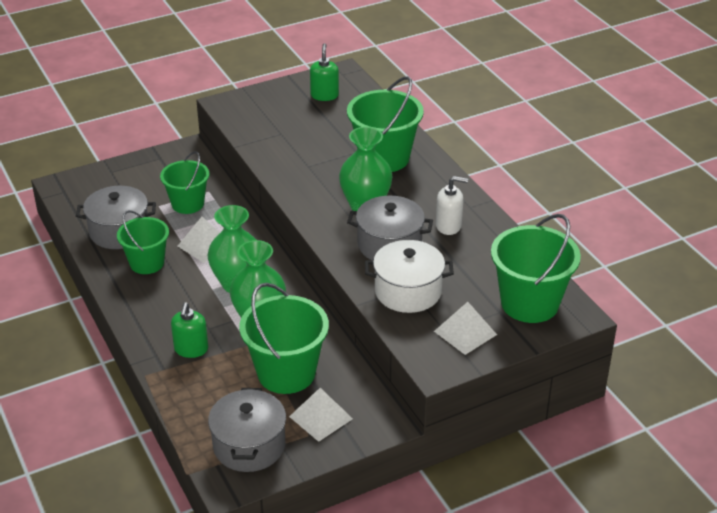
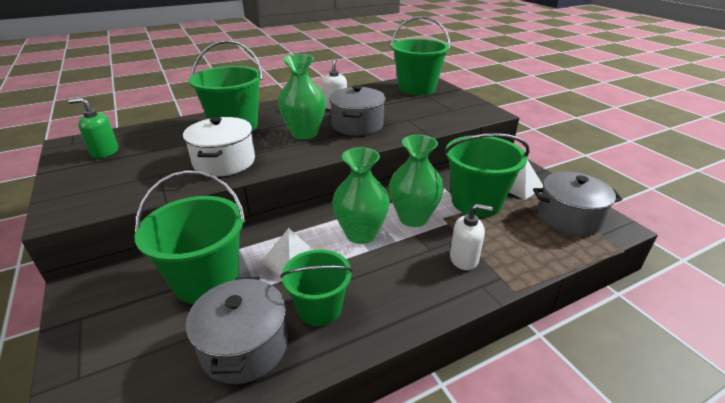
camera: 90 degrees left, 5 degrees down
green bucket [160,151,209,214] -> green bucket [134,170,246,304], size x1.54
green soap dispenser [171,302,208,358] -> white soap dispenser [450,204,494,270]
white pot [365,240,454,313] -> white pot moved to [183,117,255,177]
white pyramid [434,302,497,355] -> none

